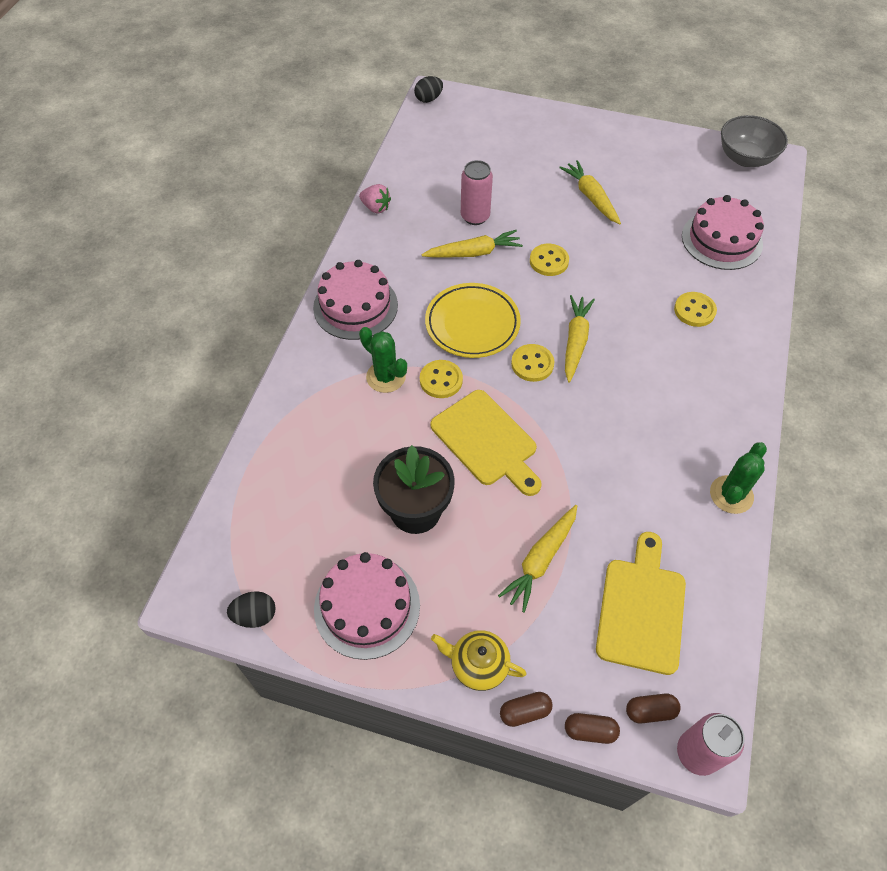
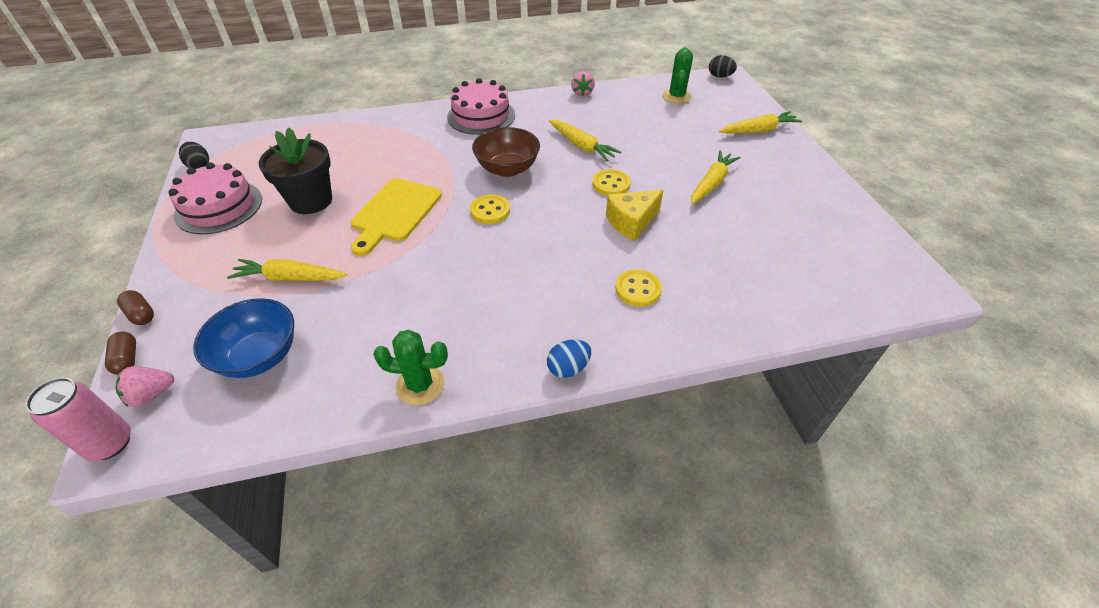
camera: 60 degrees right, 10 degrees down
green cactus [359,327,407,393] -> green cactus moved to [663,47,693,104]
yellow button [420,360,463,398] -> none
yellow plate [425,283,521,358] -> brown bowl [472,127,540,177]
yellow teapot [431,630,527,691] -> none
pink can [461,160,493,225] -> none
yellow carrot [565,295,595,383] -> yellow carrot moved to [719,111,802,133]
yellow cutting board [596,532,686,675] -> blue bowl [193,298,294,378]
brown capsule [626,693,681,724] -> pink strawberry [116,366,174,407]
pink cake [682,195,764,270] -> none
grey bowl [721,115,788,167] -> none
none -> blue egg [547,339,591,378]
none -> yellow cheese [606,190,663,241]

